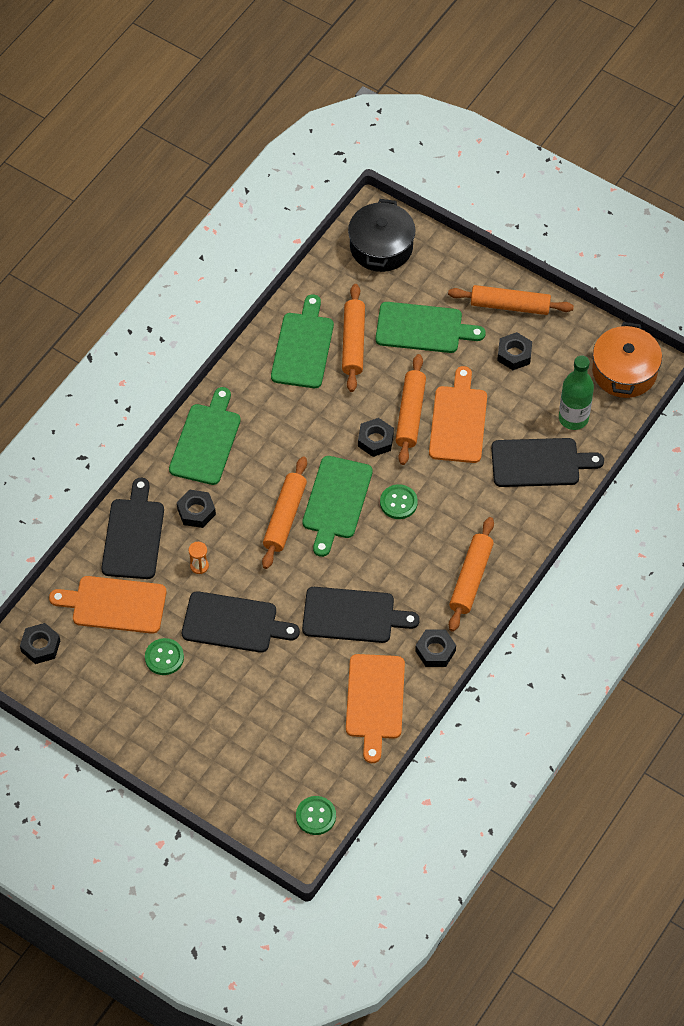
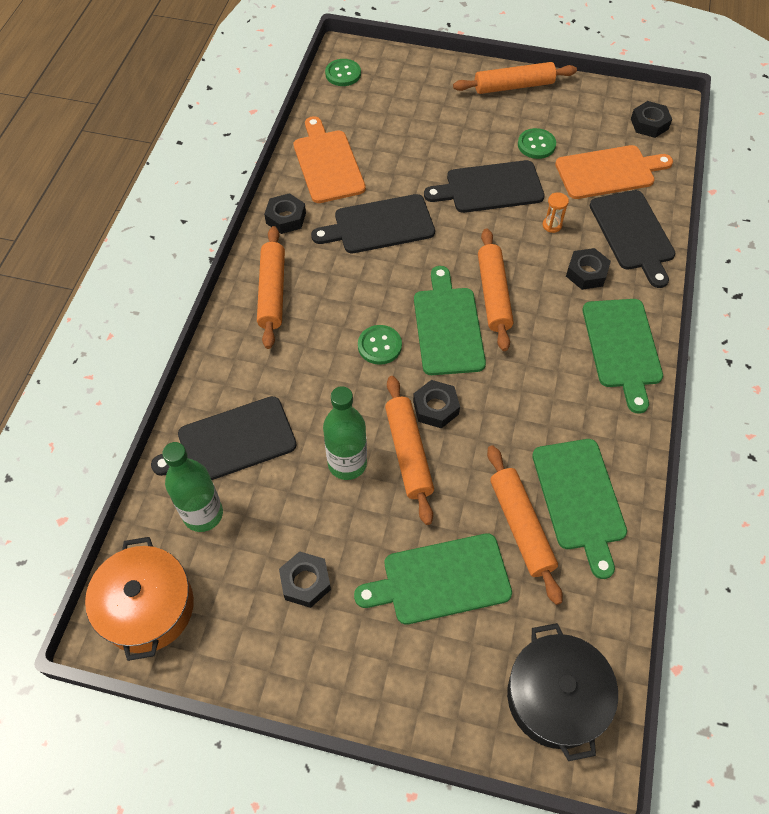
camera: 160 degrees right, 0 degrees up
orange cutting board [429,366,487,463] -> green bottle [323,386,367,480]
orange rolling pin [448,285,574,315] -> orange rolling pin moved to [453,62,577,94]

